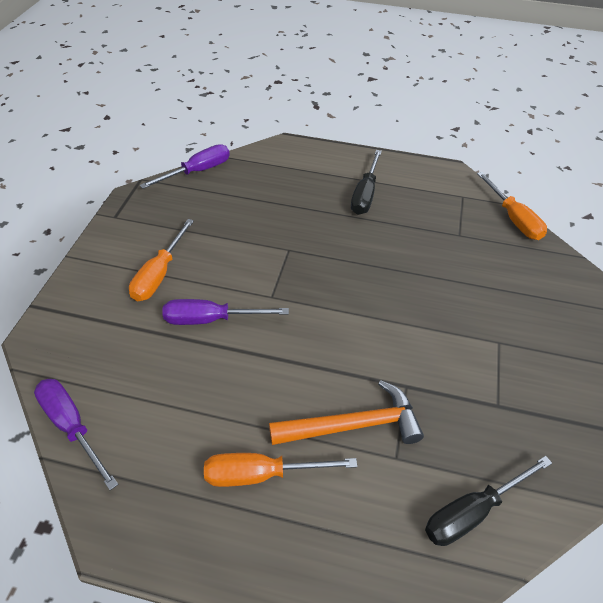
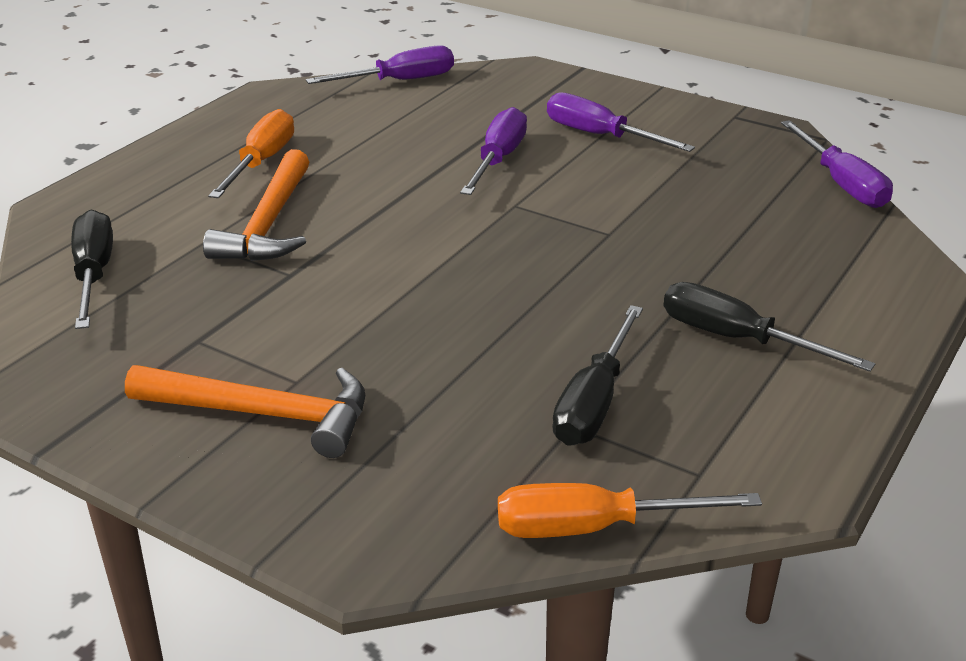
camera: 110 degrees right, 15 degrees down
orange screwdriver [129,219,194,301] -> purple screwdriver [547,92,695,152]
none -> orange hammer [125,365,365,458]
none -> black screwdriver [552,305,643,446]

